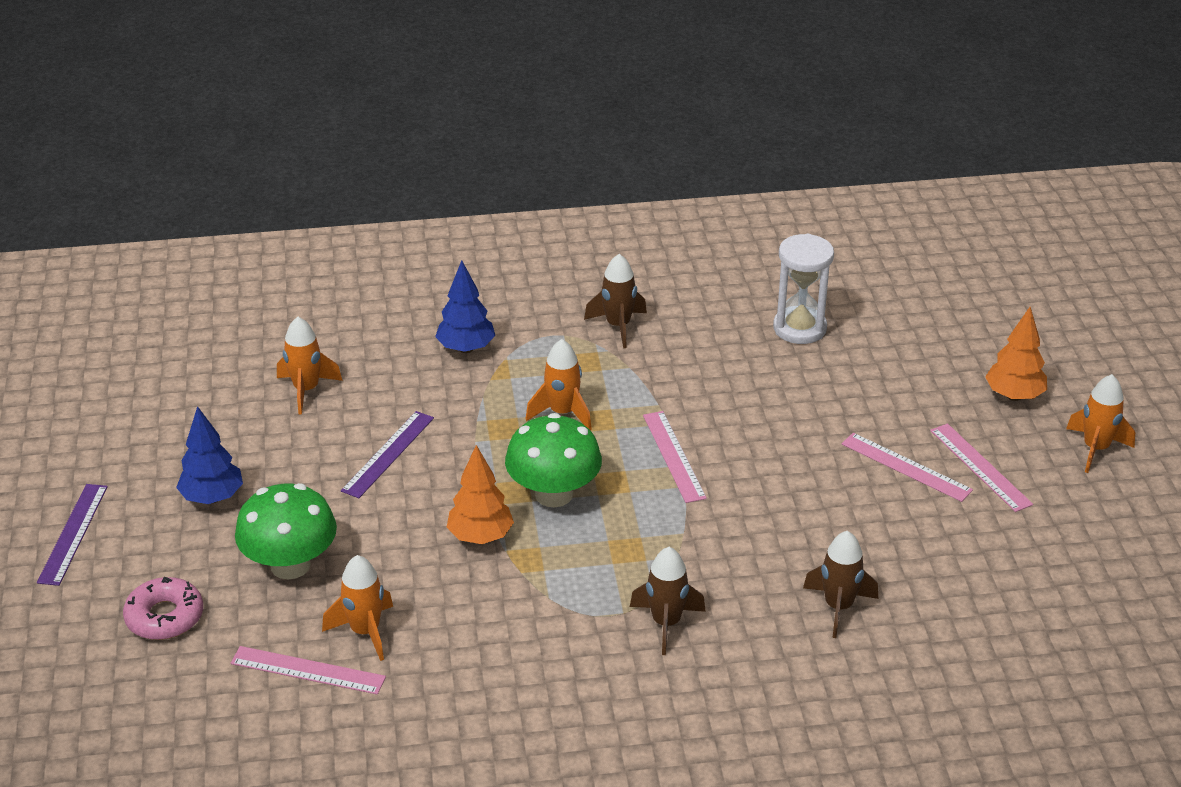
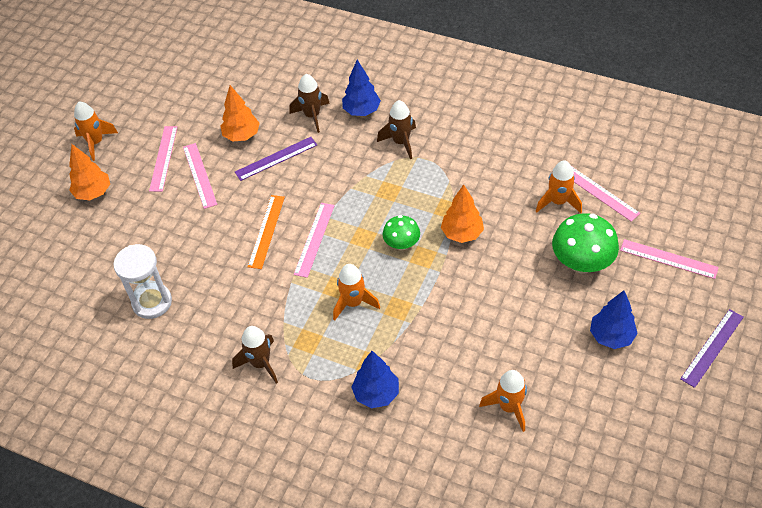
camera: 145 degrees left, 15 degrees up
pink donut [123,577,203,640] -> pink ruler [620,239,719,279]
purple ruler [341,411,434,498] -> purple ruler moved to [235,137,317,181]
green mushroom [505,413,602,507] -> green mushroom [383,215,420,250], size x0.59
none -> orange tree [221,85,260,141]
none -> orange ruler [248,195,285,269]
none -> blue tree [342,60,381,116]

